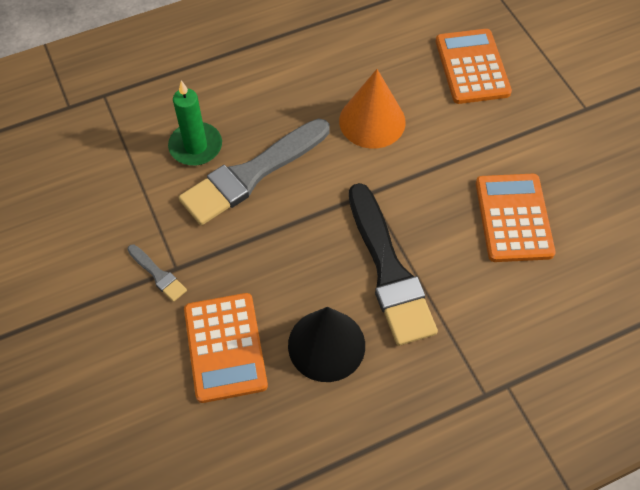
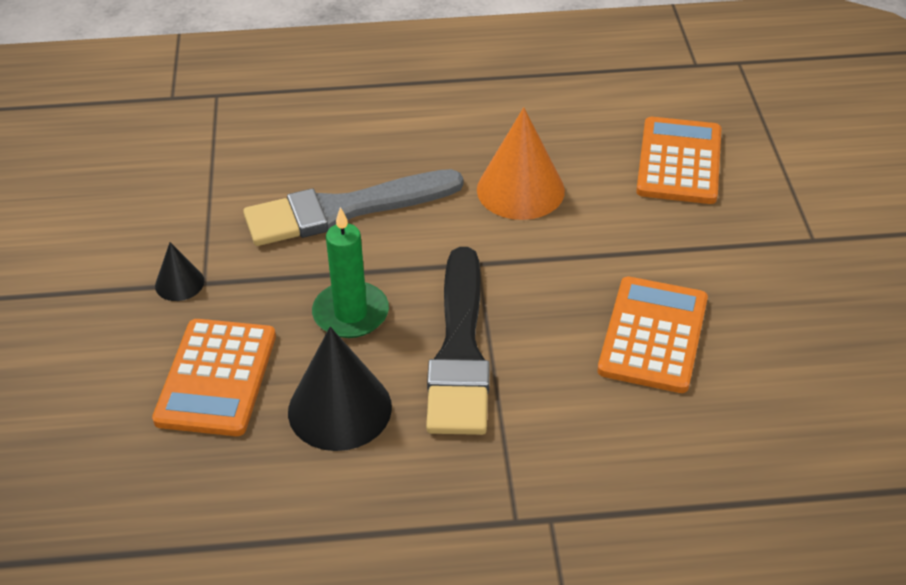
camera: 20 degrees right, 15 degrees down
grey brush [127,244,187,302] -> black cone [155,242,204,301]
green candle [168,81,222,166] -> green candle moved to [312,207,389,338]

